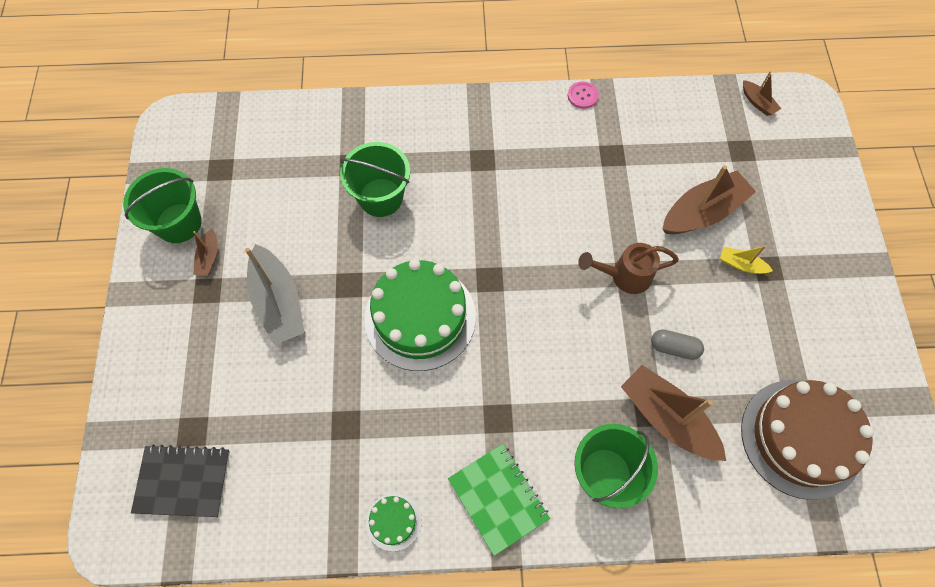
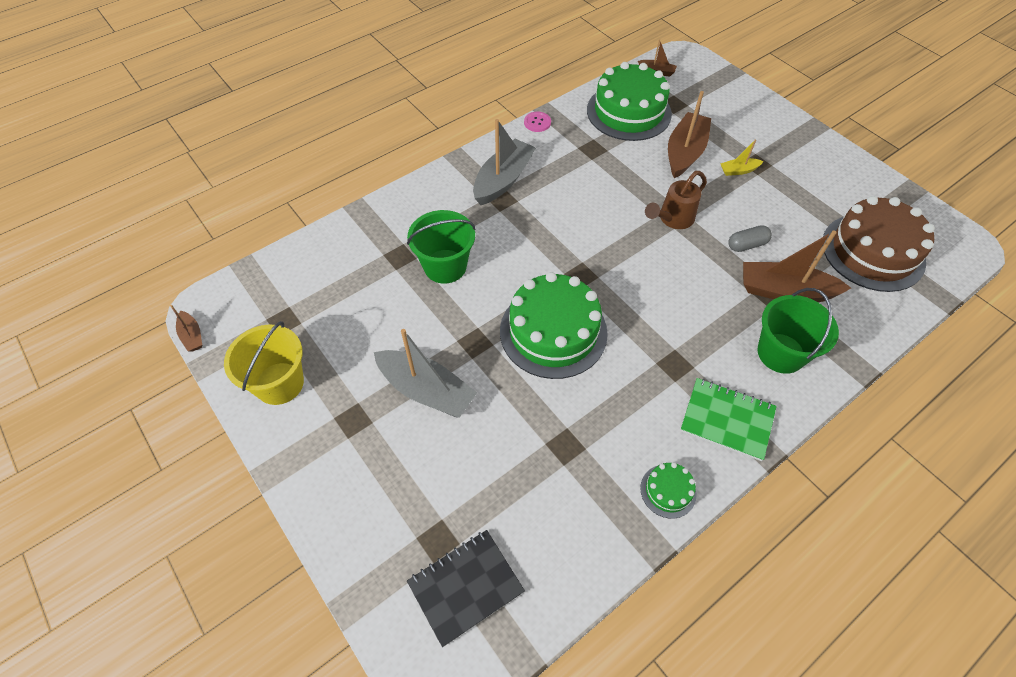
camera: 35 degrees left, 10 degrees down
green bucket [123,168,202,243] -> yellow bucket [224,321,304,405]
brown boat [193,229,218,276] -> brown boat moved to [170,305,202,351]
none -> grey boat [473,119,536,205]
none -> green cake [587,62,672,141]

